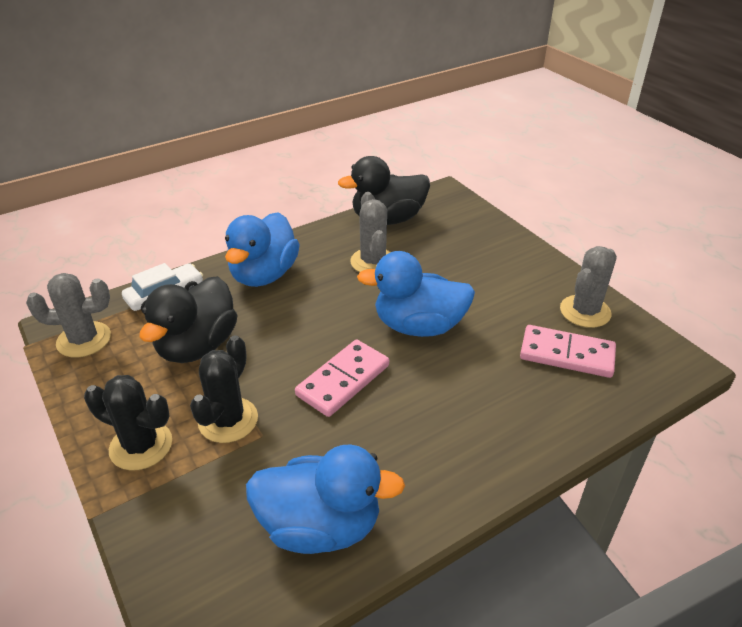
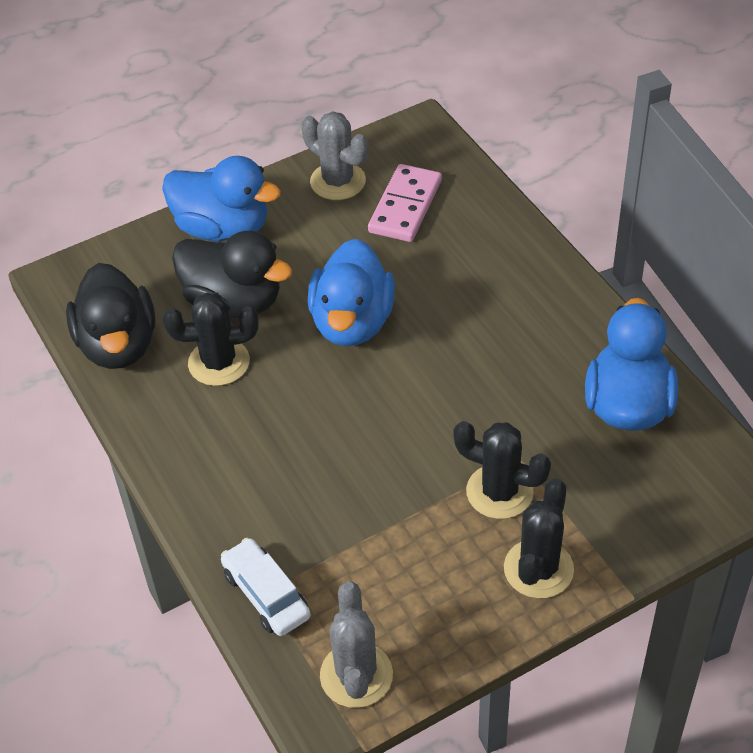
camera: 85 degrees left, 10 degrees up
black duck [140,276,238,363] -> black duck moved to [172,231,293,318]
blue duck [225,212,300,287] -> blue duck moved to [162,156,281,242]
pink domino [295,339,389,417] -> none
grey cactus [350,192,390,272] -> black cactus [163,293,259,386]

